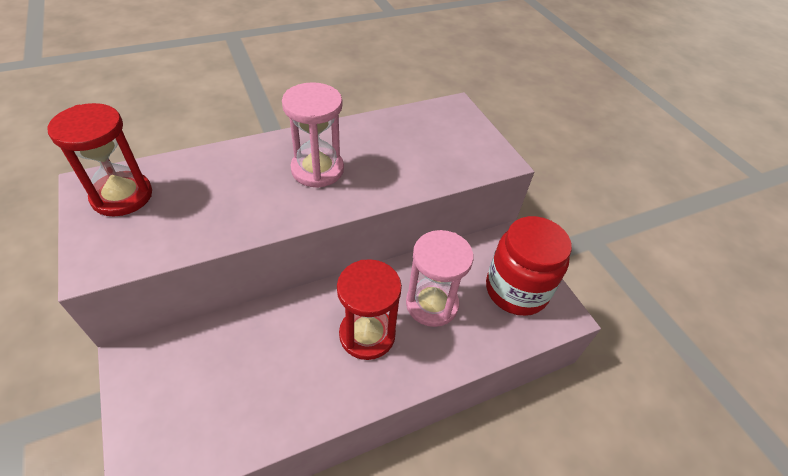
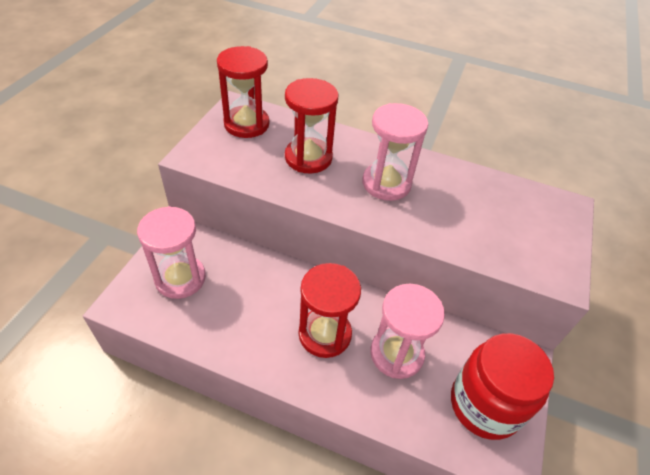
camera: 45 degrees right, 0 degrees up
none -> pink hourglass [137,206,206,299]
none -> red hourglass [285,78,338,174]

